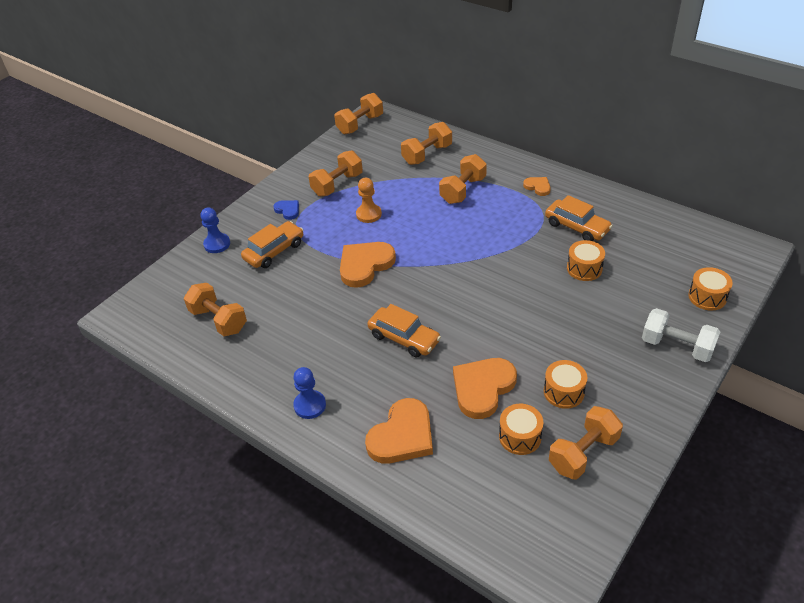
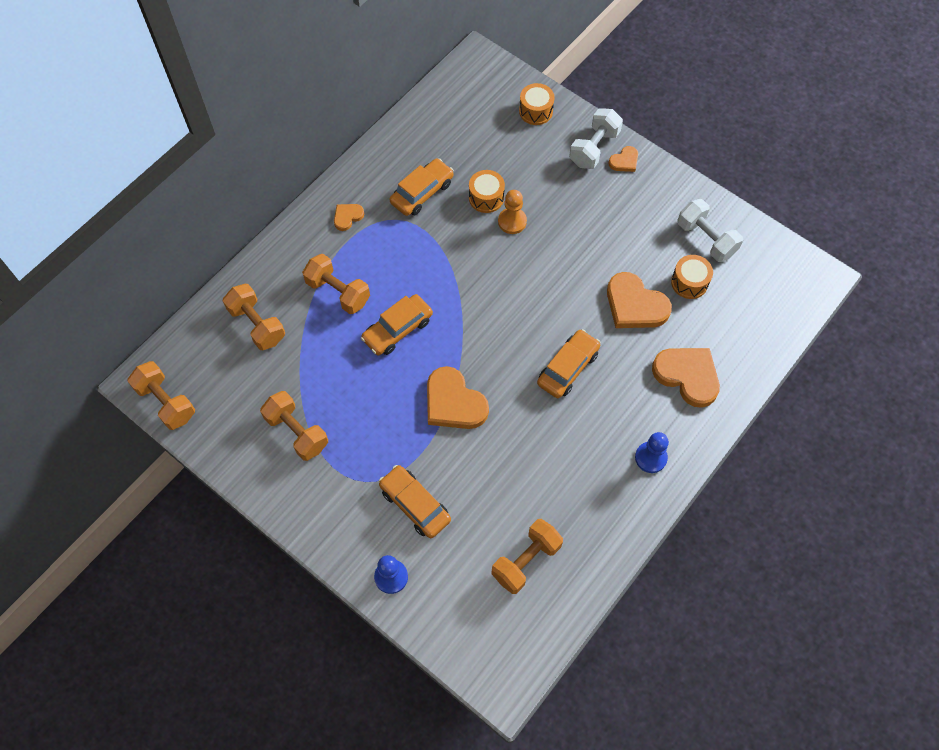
camera: 90 degrees left, 20 degrees up
blue heart [273,200,299,220] -> none
orange pawn [356,178,382,223] -> orange pawn moved to [498,190,527,234]
orange drum [544,360,587,409] -> none
orange dumbbell [549,406,623,479] -> white dumbbell [678,199,743,262]
none -> orange car [361,294,433,355]
none -> orange heart [609,146,638,172]

